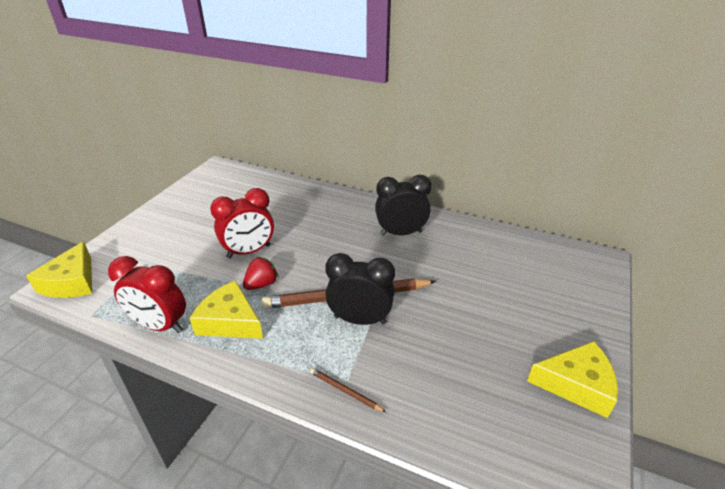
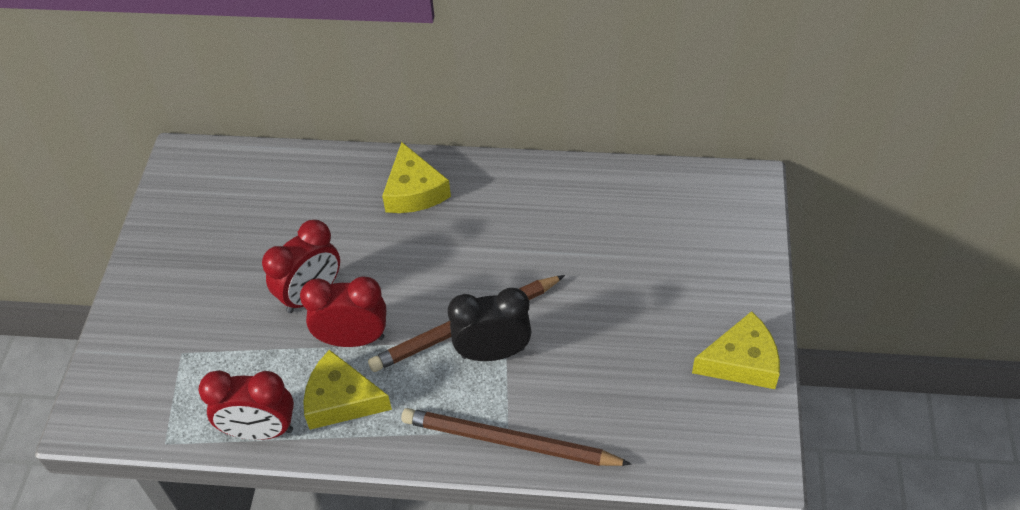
camera: 15 degrees left, 15 degrees up
yellow cheese [26,241,92,298] -> yellow cheese moved to [382,142,451,213]
red strawberry [243,257,279,290] -> red clock [300,276,386,347]
brown pencil [310,368,386,412] -> brown pencil [401,408,632,466], size x2.37
black clock [375,175,432,236] -> none

